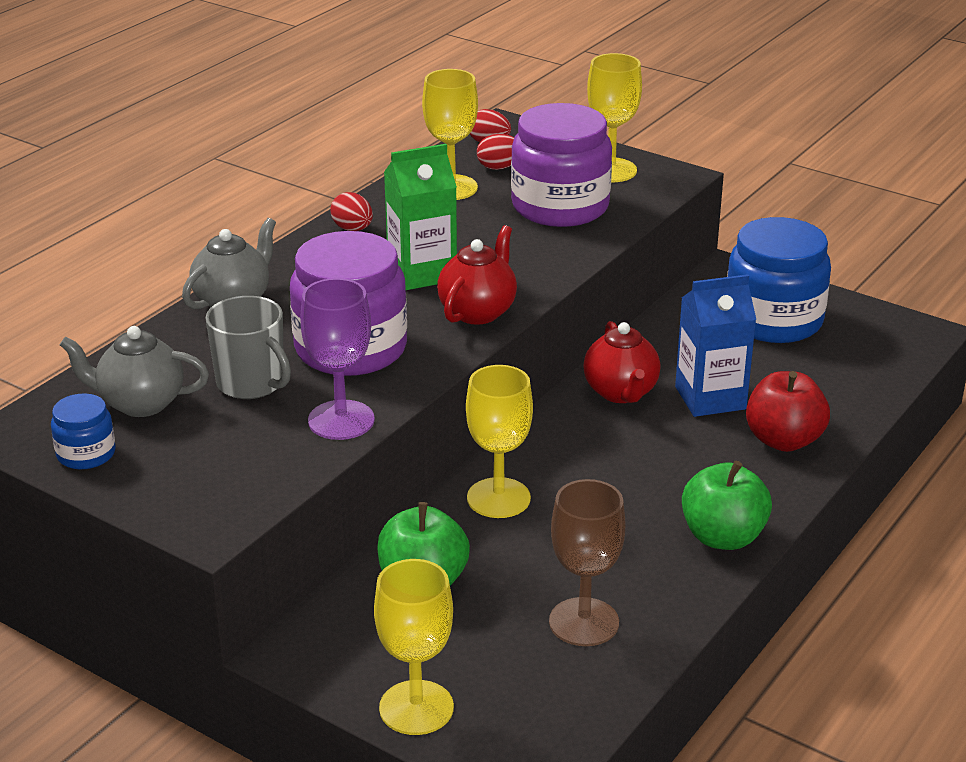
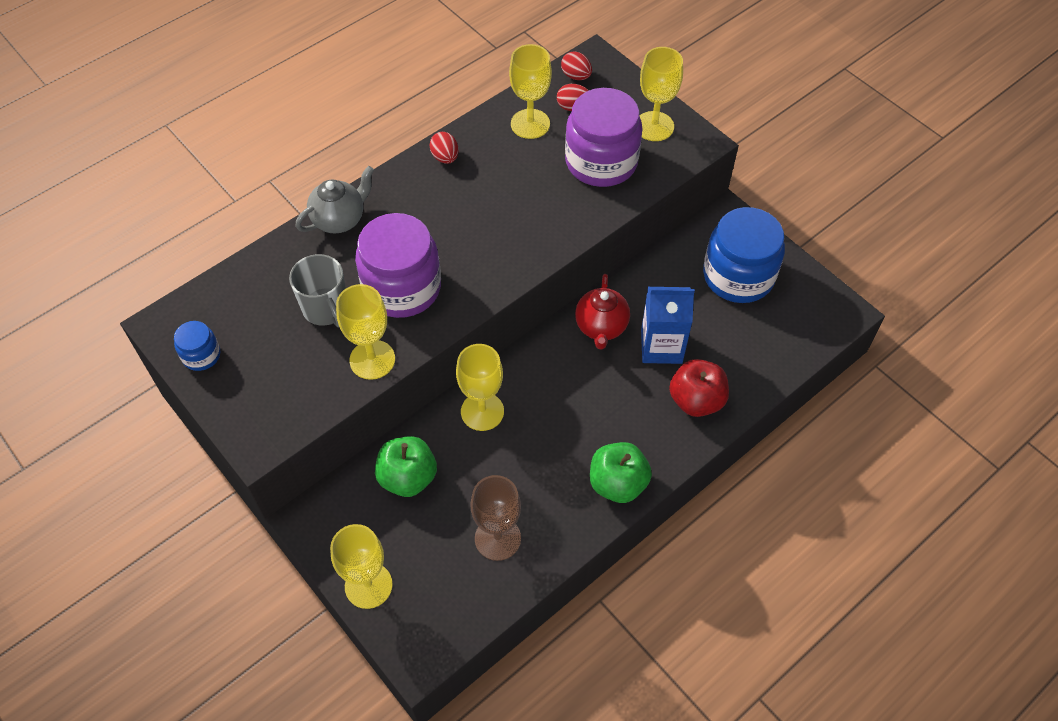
camera: 15 degrees right, 25 degrees up
grey teapot [60,326,209,417] -> none
purple goblet [300,278,375,440] -> yellow goblet [336,284,395,380]
green carton [384,144,457,290] -> none
red teapot [437,225,517,325] -> none

